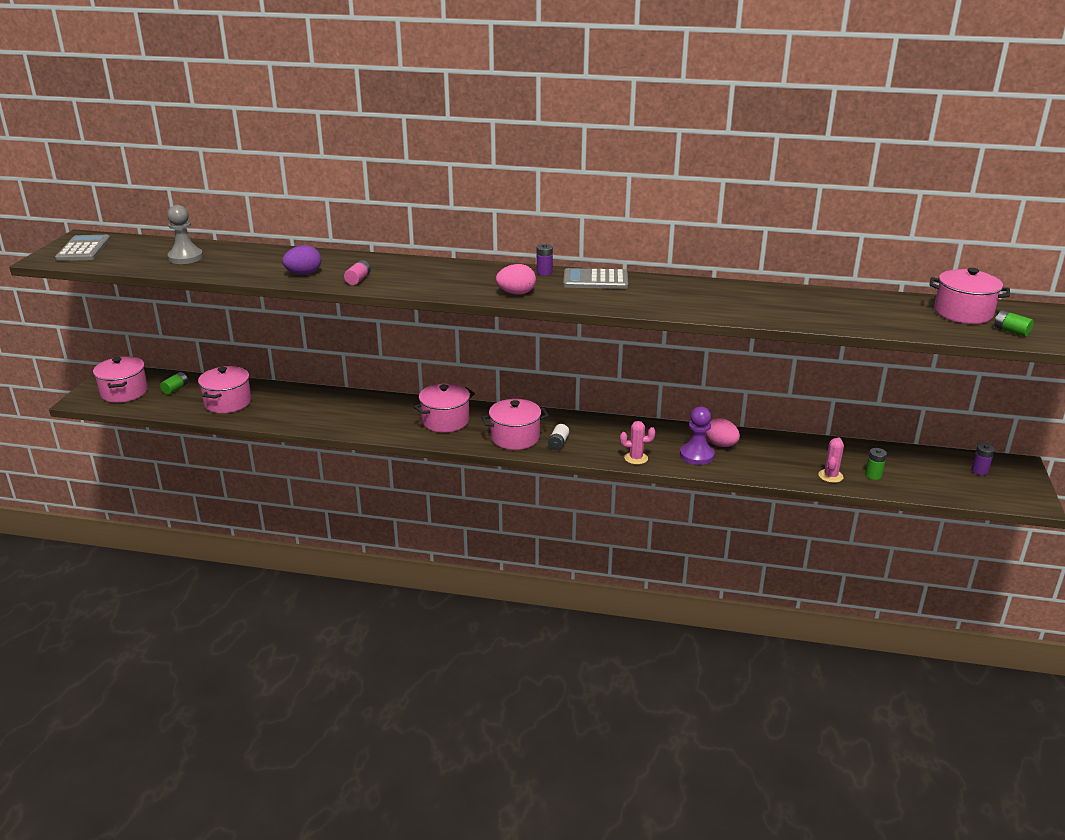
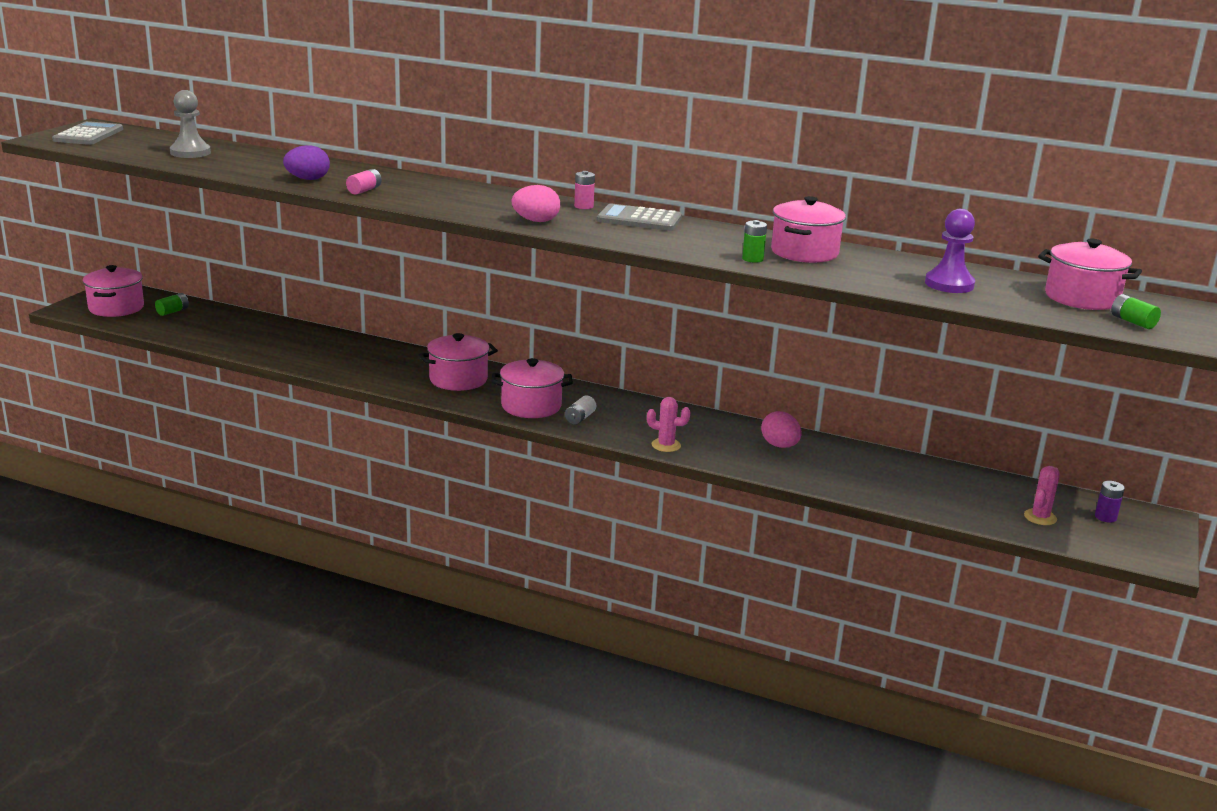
camera: 10 degrees right, 5 degrees down
pink pot [198,366,252,413] -> pink pot moved to [771,196,846,263]
purple battery [537,244,553,276] -> pink battery [574,171,595,209]
purple pawn [680,406,715,465] -> purple pawn moved to [925,209,975,293]
pink cactus [818,437,844,483] -> pink cactus moved to [1024,466,1060,525]
green battery [865,448,887,480] -> green battery moved to [742,220,767,263]

